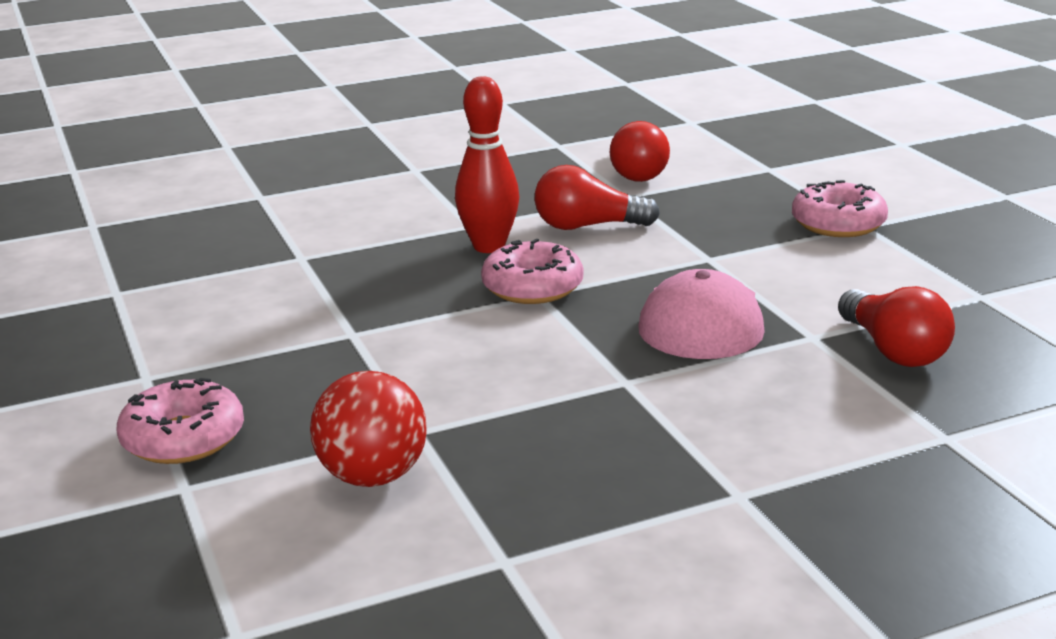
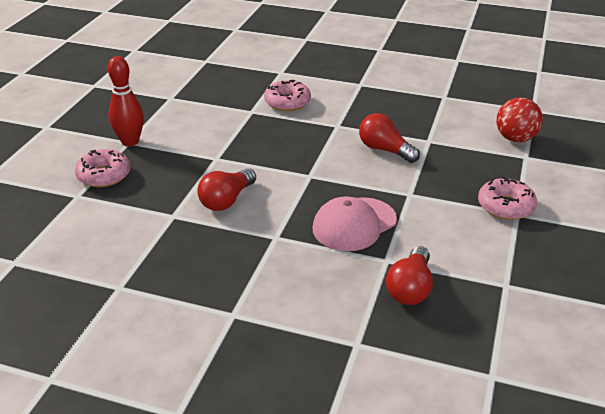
camera: 40 degrees right, 10 degrees up
red ball [310,371,427,487] -> red ball moved to [496,97,543,142]
red bowling pin [455,76,519,253] -> red bowling pin moved to [108,56,144,146]
pink donut [481,239,583,304] -> pink donut moved to [264,80,311,111]
red light bulb [610,121,670,182] -> red light bulb moved to [197,168,256,211]

